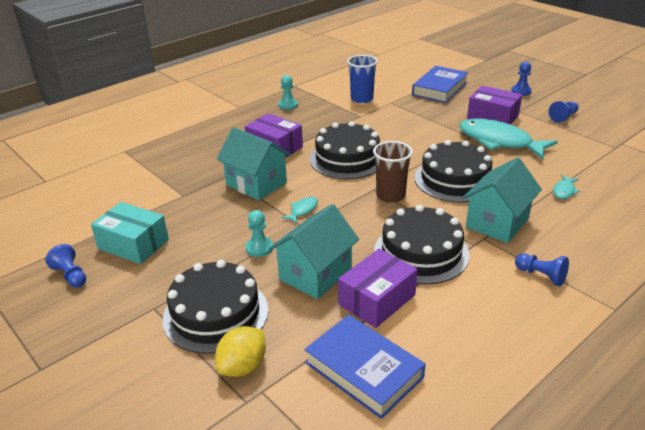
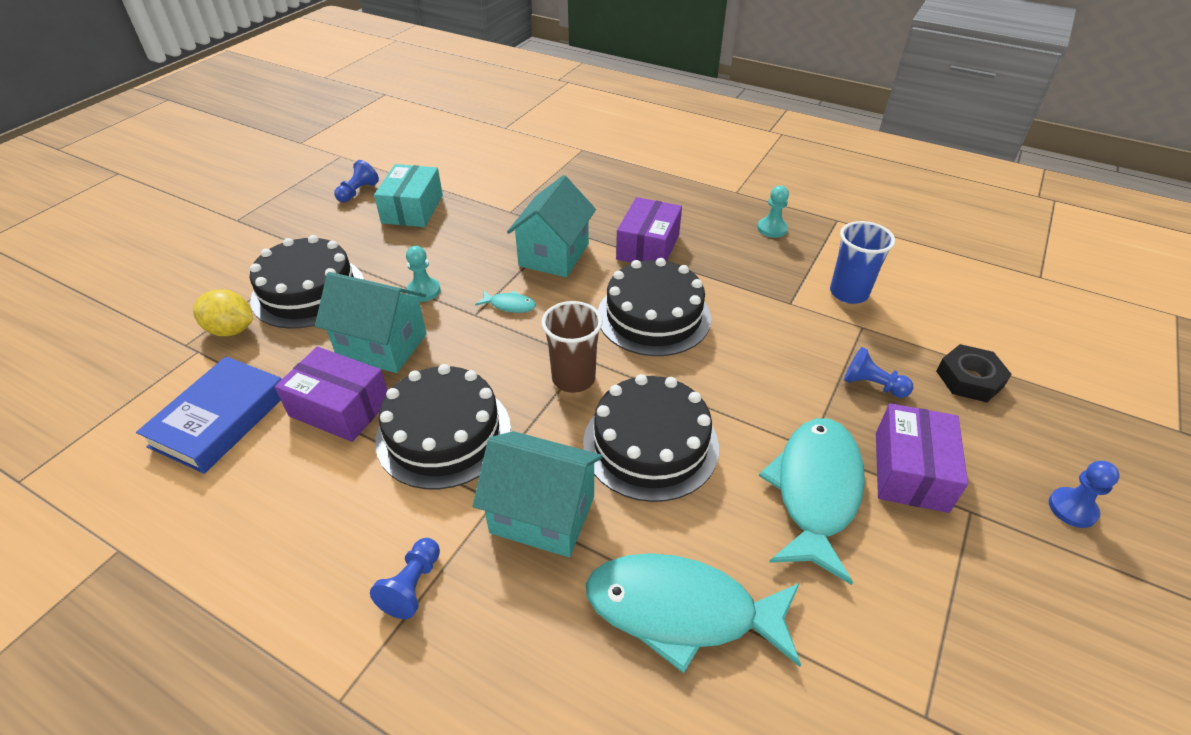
camera: 70 degrees right, 10 degrees up
blue book [412,66,468,103] -> black nut [936,344,1012,402]
blue pawn [549,101,578,123] -> blue pawn moved to [844,347,913,398]
turquoise fish [553,175,580,199] -> turquoise fish [586,553,801,673], size x2.42

